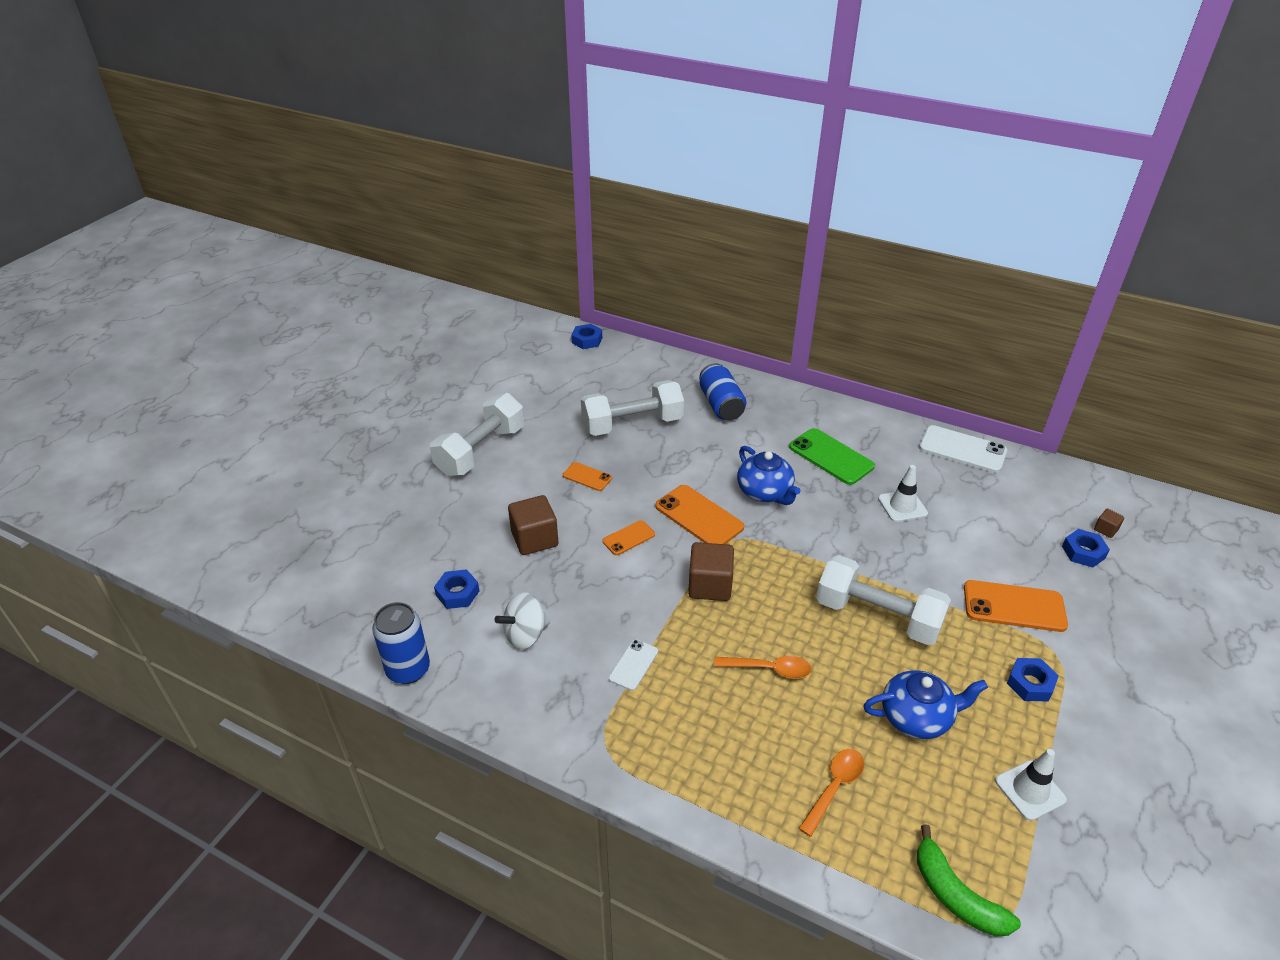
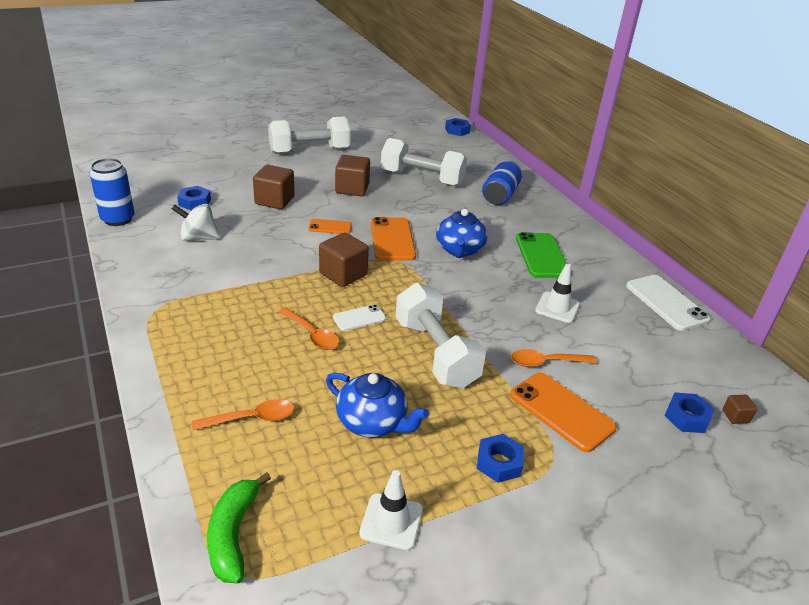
camera: 35 degrees right, 5 degrees down
orange phone [563,462,612,491] -> brown cube [335,155,370,196]
white phone [609,639,658,691] -> white phone moved to [333,304,386,331]
none -> orange spoon [511,349,596,367]

